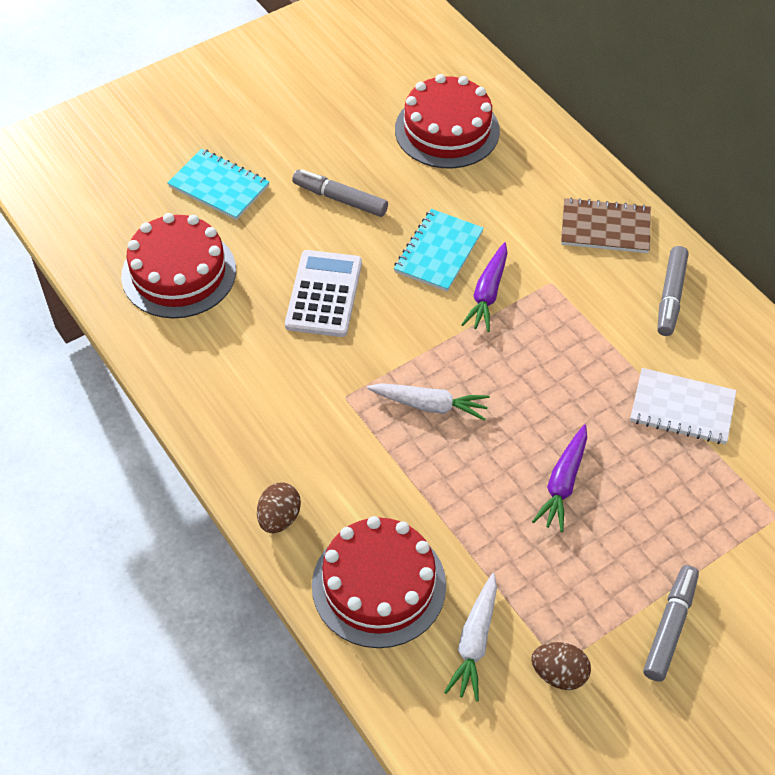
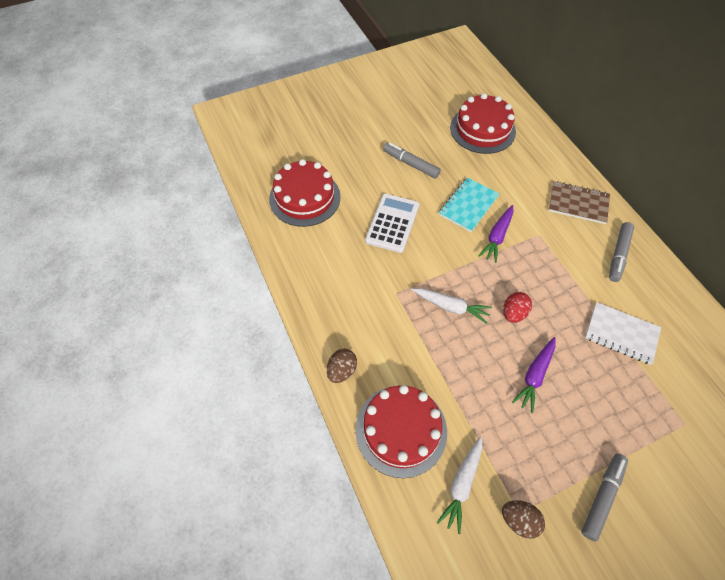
camera: 10 degrees right, 5 degrees up
turquoise notebook [167,149,270,220] -> none
none -> red egg [503,292,532,323]

